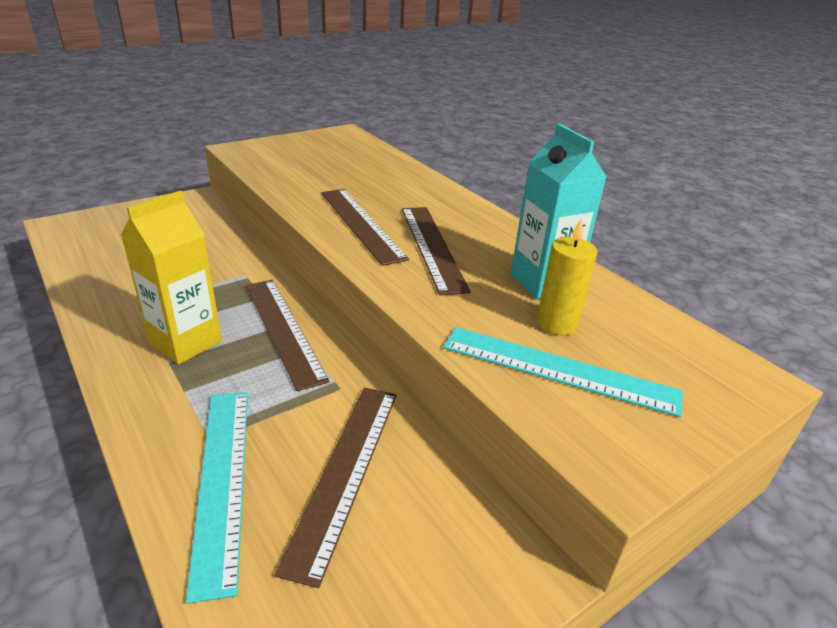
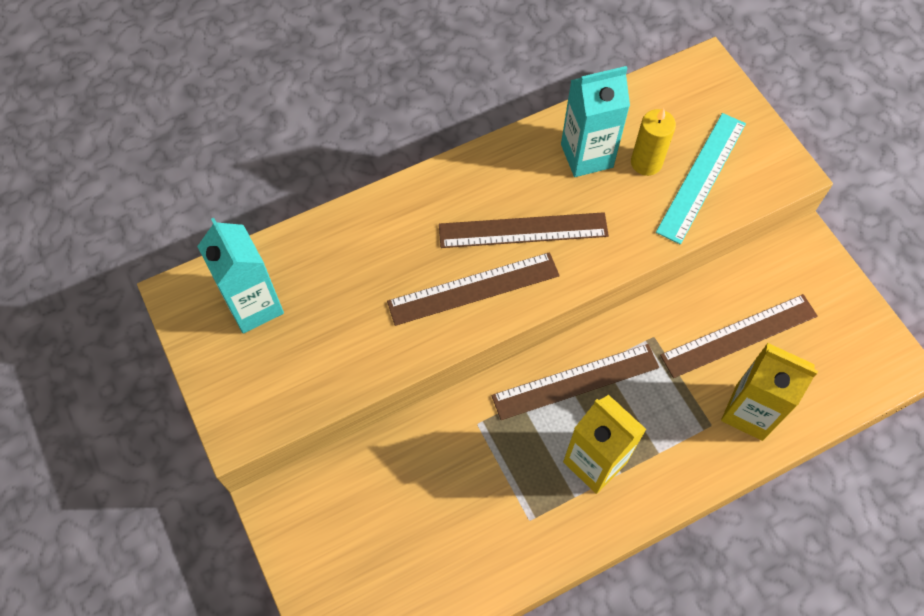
camera: 80 degrees left, 30 degrees up
turquoise ruler [185,392,248,604] -> yellow carton [721,343,818,441]
brown ruler [275,388,397,588] -> brown ruler turned 45 degrees counterclockwise [660,294,818,378]
none -> turquoise carton [197,218,284,333]

